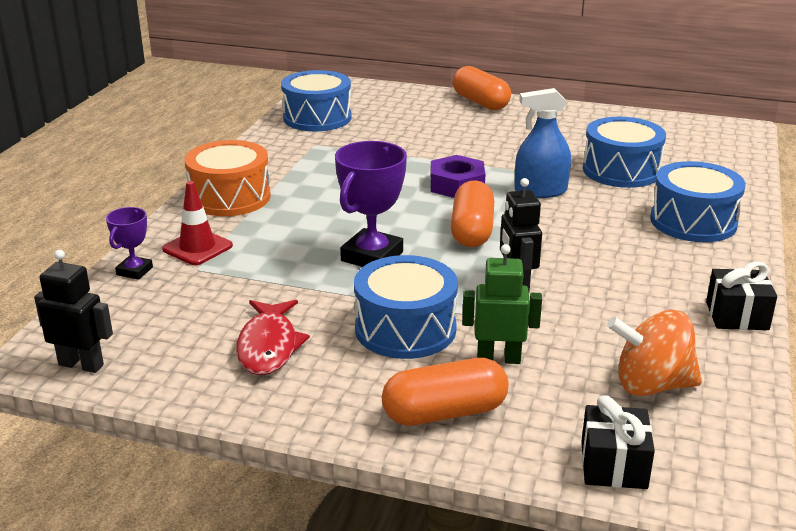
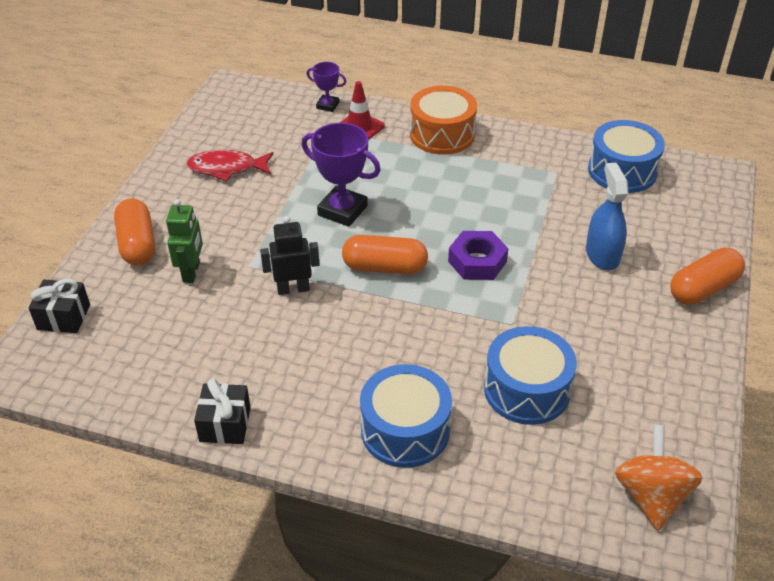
camera: 90 degrees right, 15 degrees up
black robot [34,250,113,373] -> none
blue drum [354,255,458,359] -> none
blue spray bottle [515,88,571,198] -> blue spray bottle moved to [586,163,628,270]
orange spinning top [607,310,702,396] -> orange spinning top moved to [615,425,702,531]

